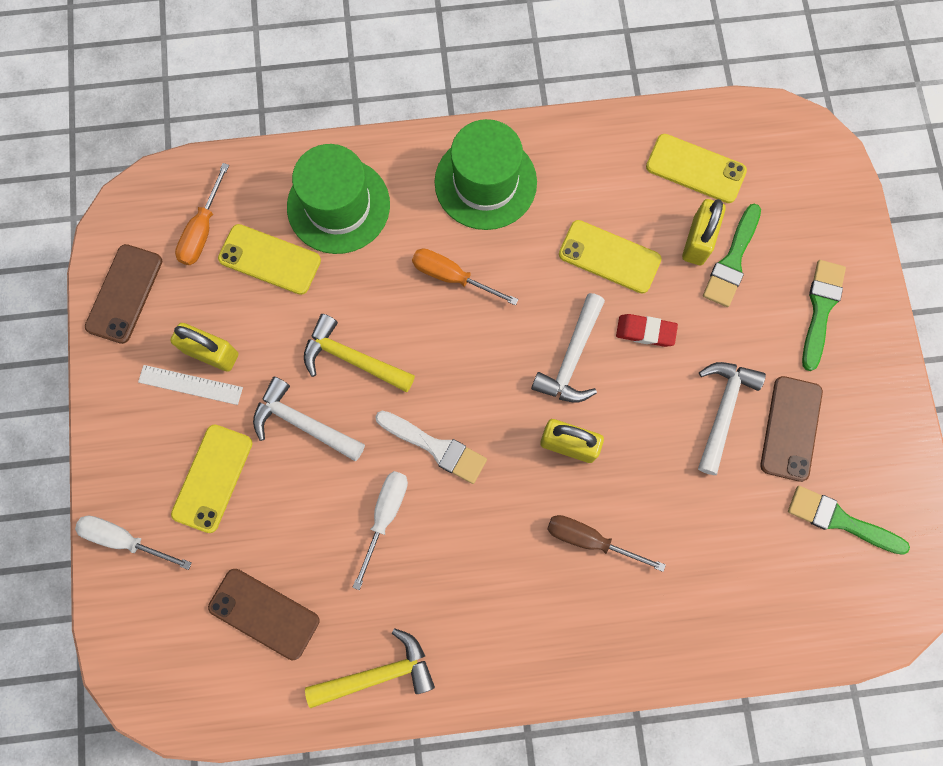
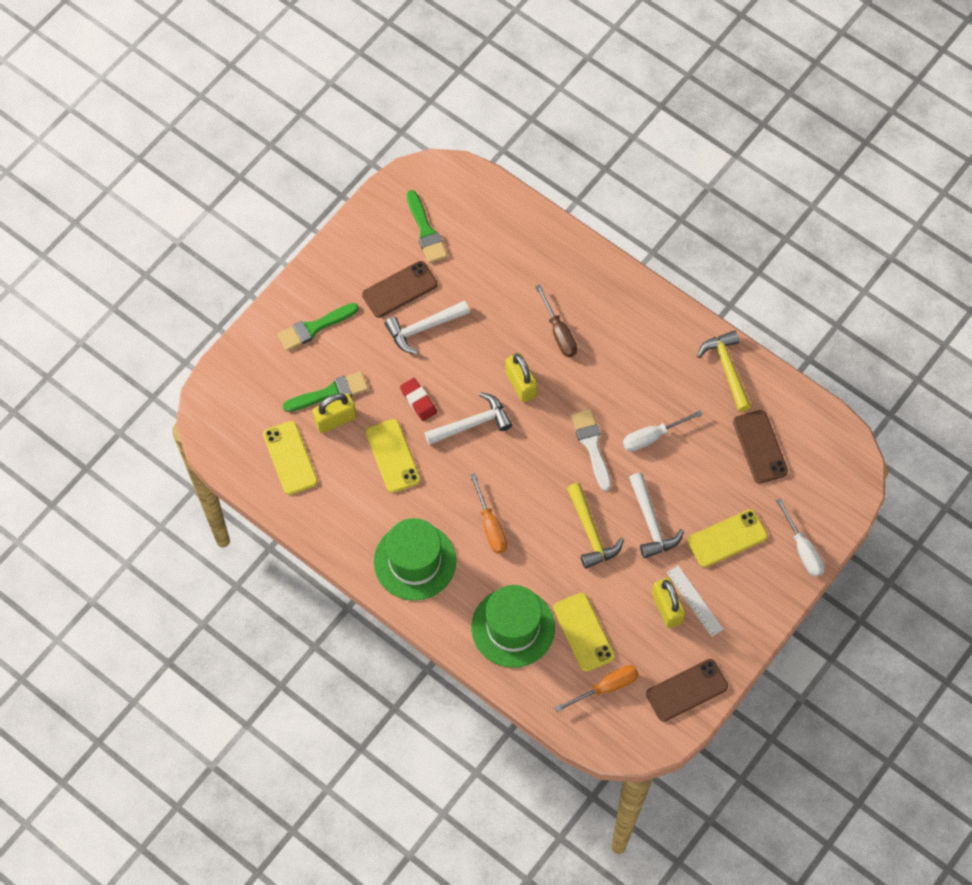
camera: 135 degrees left, 10 degrees down
yellow hammer [305,628,435,708] -> yellow hammer turned 45 degrees clockwise [697,330,752,412]

